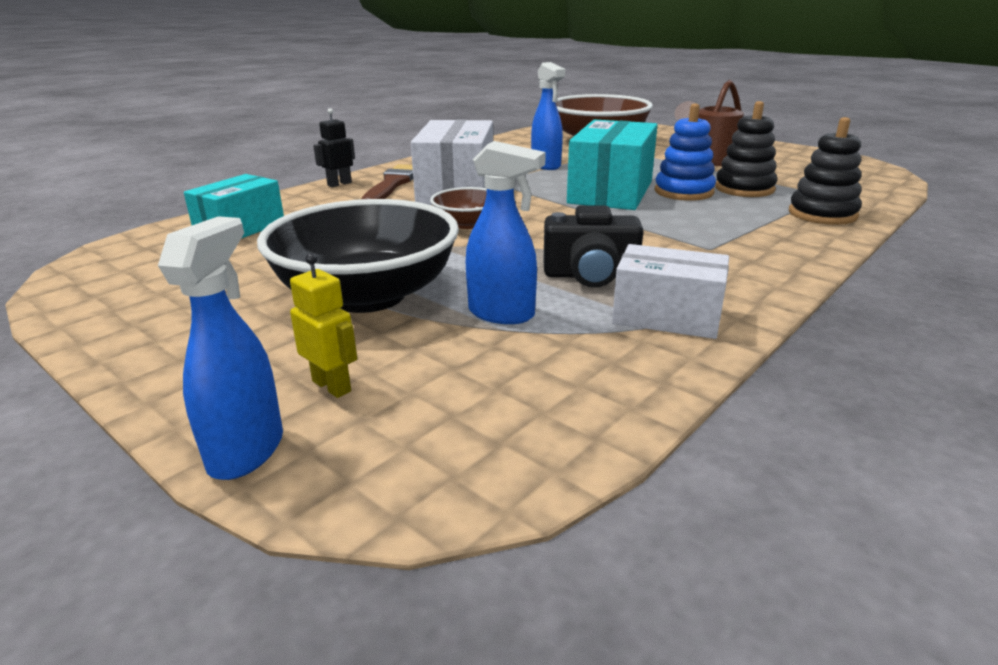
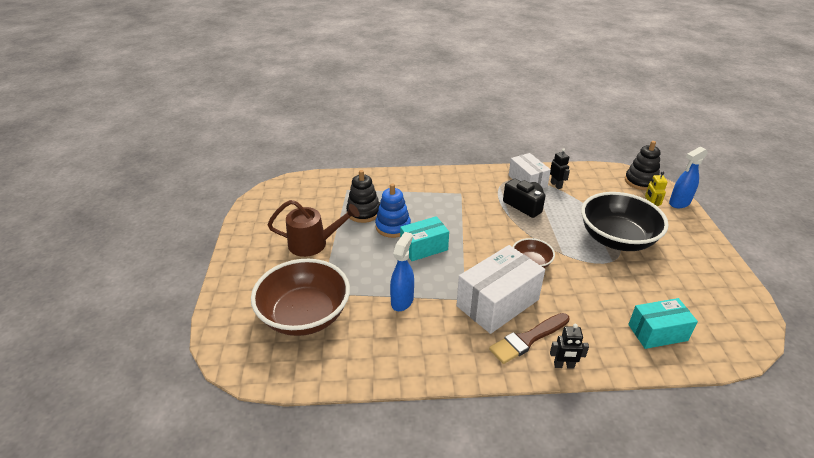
camera: 135 degrees left, 10 degrees up
blue spray bottle [466,141,546,324] -> none
turquoise box [567,119,658,210] -> turquoise box [400,216,449,261], size x0.64
black stacking toy [789,117,862,225] -> black stacking toy moved to [625,141,661,190]
none -> black robot [550,148,570,189]

